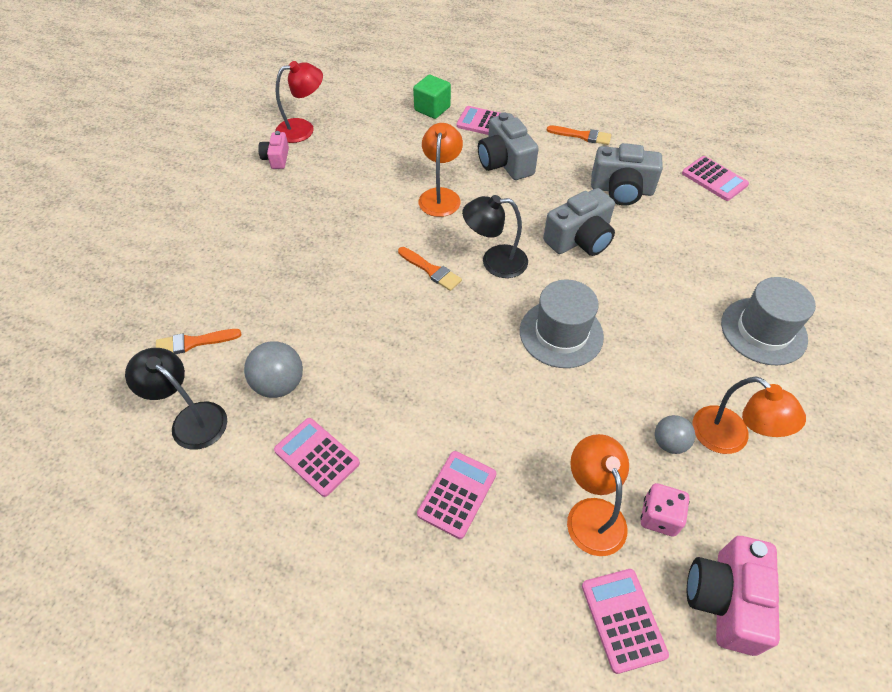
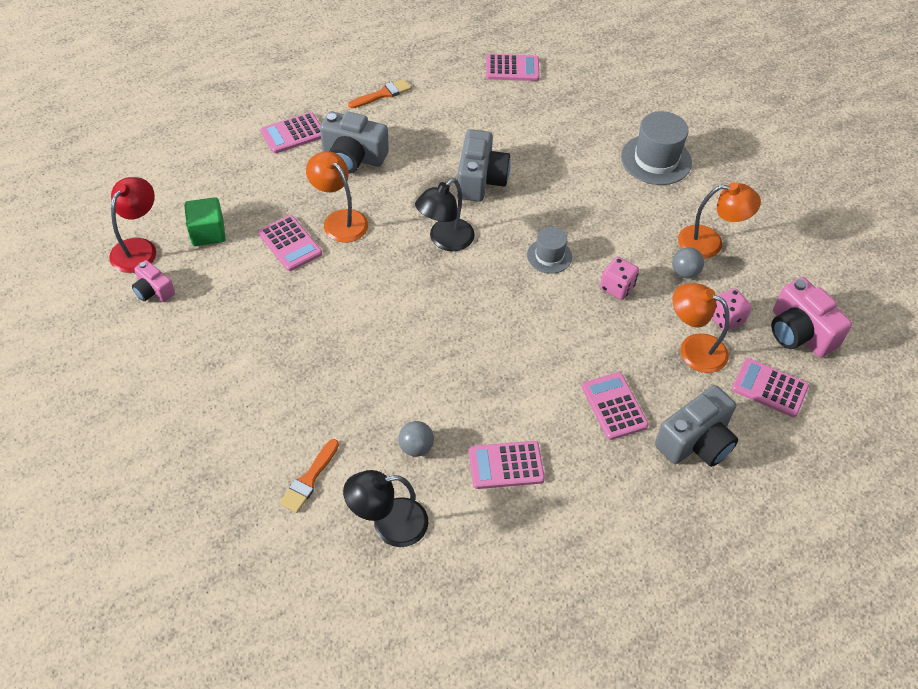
camera: 50 degrees left, 0 degrees up
grey ball [244,341,303,398] -> grey ball [398,421,434,457], size x0.65
orange brush [398,247,462,291] -> none
green cube [413,75,451,119] -> green cube moved to [184,197,226,246]
grey hat [520,280,604,368] -> grey hat [527,227,572,274], size x0.59
grey camera [591,143,663,206] -> grey camera moved to [655,385,738,467]
none -> pink calculator [258,215,322,271]
none -> pink dice [600,257,639,300]

